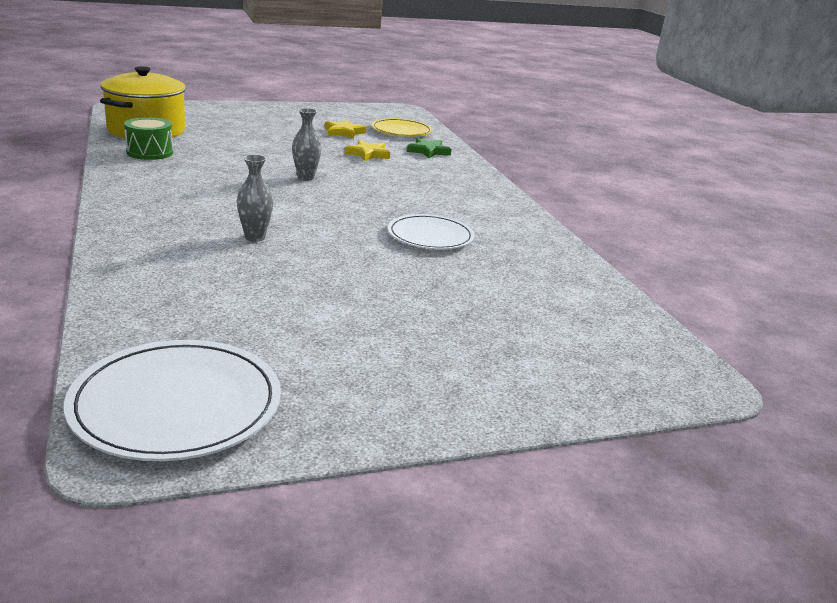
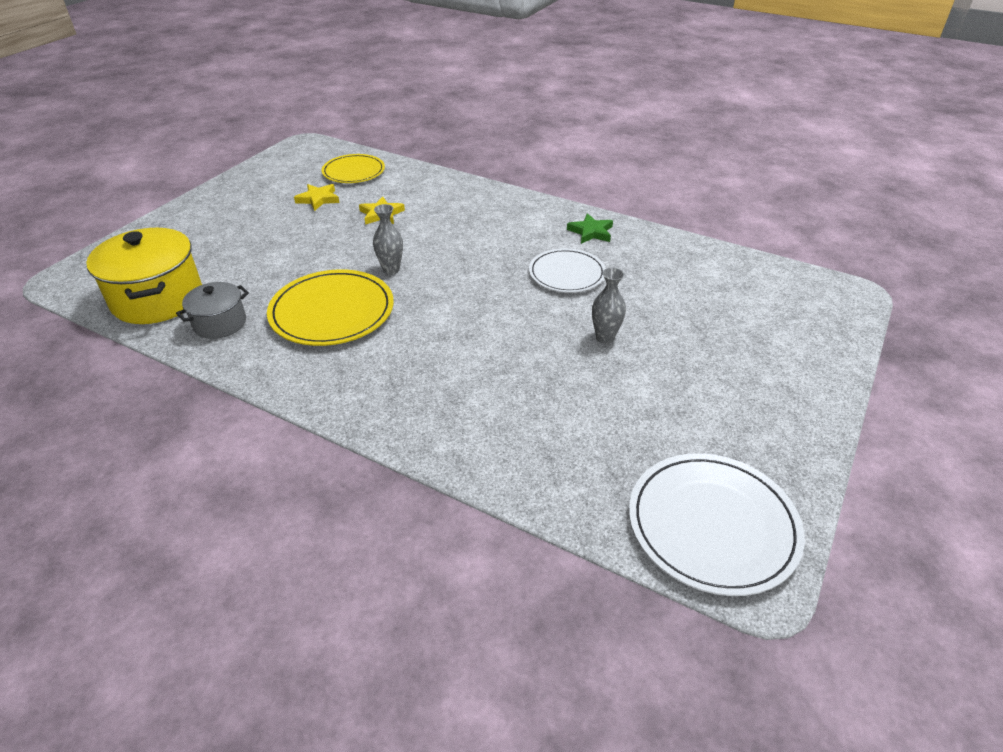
camera: 40 degrees left, 15 degrees up
green drum [124,117,173,160] -> grey pot [176,282,249,339]
grey vase [237,154,273,242] -> grey vase moved to [592,268,626,344]
green star [407,138,451,158] -> green star moved to [567,213,613,244]
none -> yellow plate [267,269,394,346]

